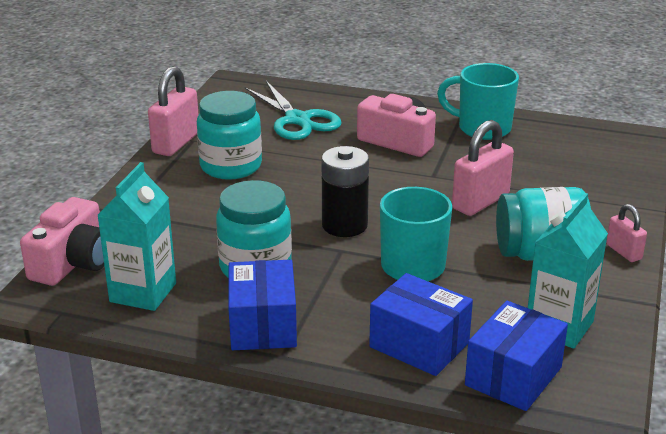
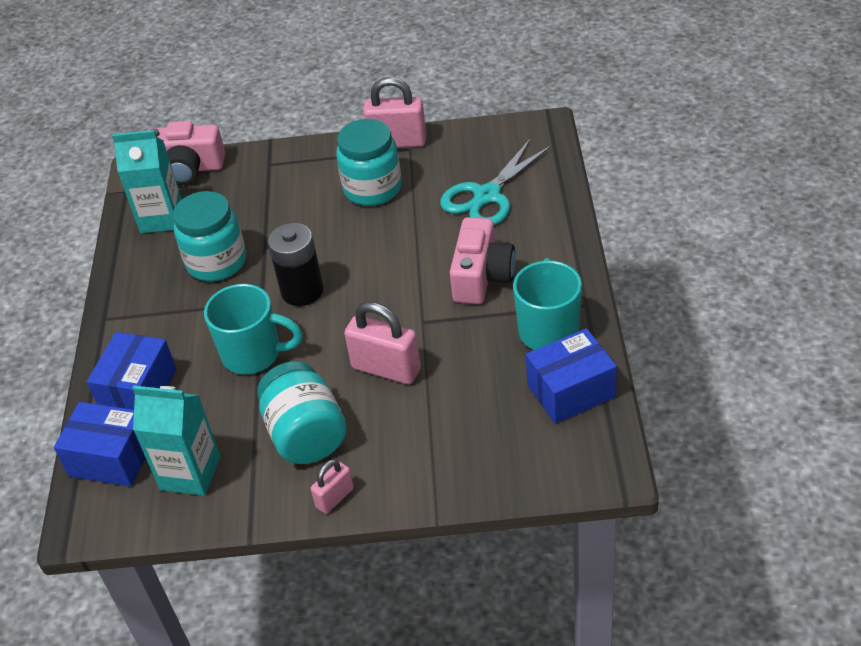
camera: 75 degrees right, 15 degrees up
blue box [228,260,297,350] -> blue box moved to [526,328,617,424]

